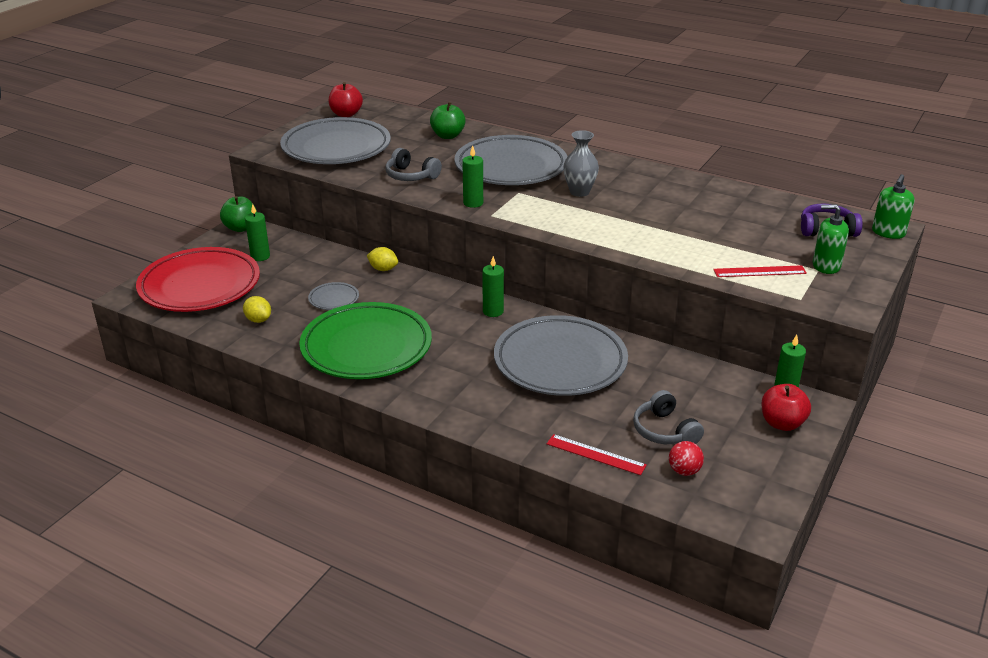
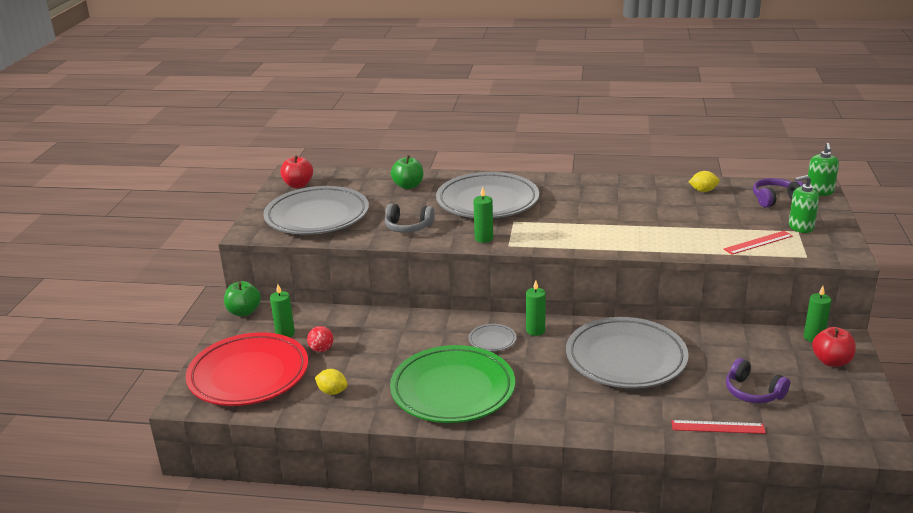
camera: 20 degrees left, 5 degrees down
grey plate [308,282,359,310] -> grey plate moved to [469,324,516,352]
yellow lemon [367,247,398,271] -> yellow lemon moved to [689,171,719,192]
grey vase [563,130,599,197] -> none
grey headphones [633,390,704,444] -> purple headphones [726,358,790,403]
red ball [669,441,704,476] -> red ball moved to [307,326,334,352]

